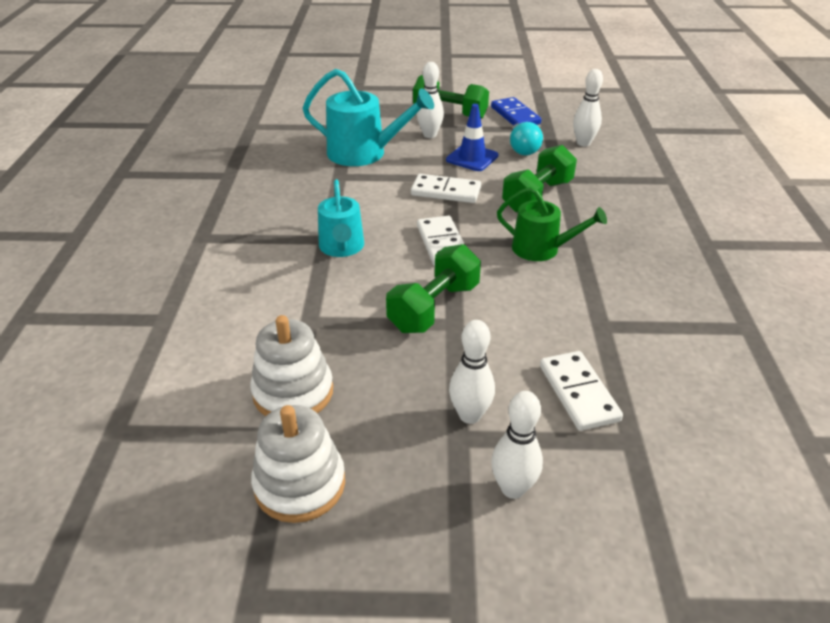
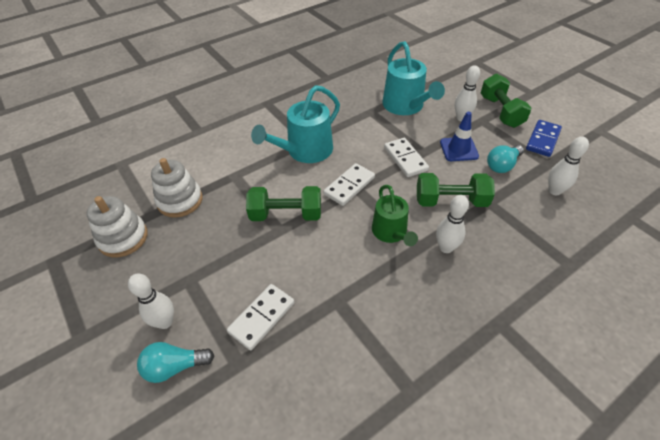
camera: 55 degrees right, 10 degrees up
turquoise watering can [318,179,364,257] -> turquoise watering can [251,85,340,163], size x1.52
white bowling pin [449,320,495,424] -> white bowling pin moved to [436,195,469,253]
none -> turquoise light bulb [137,342,214,383]

